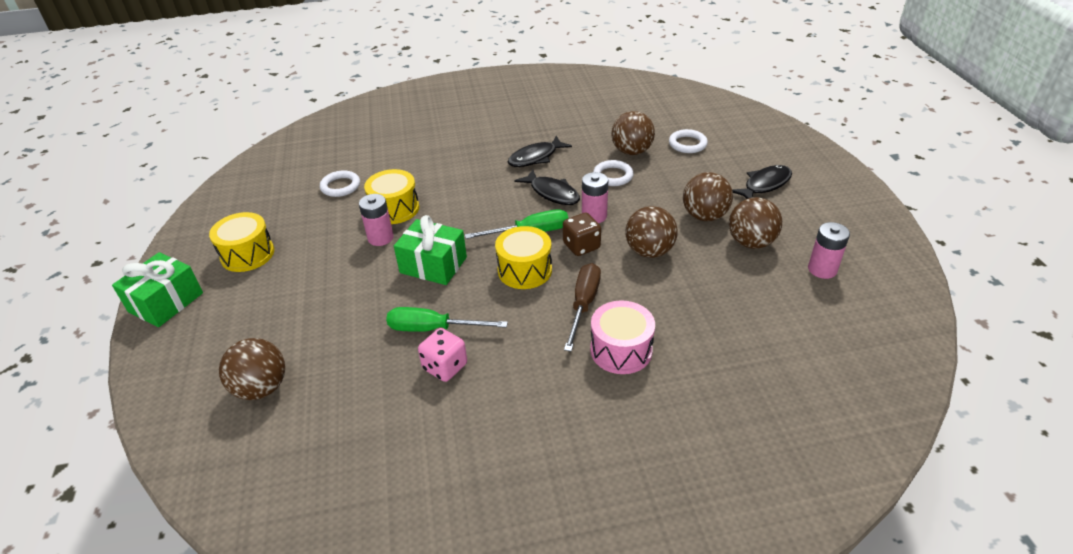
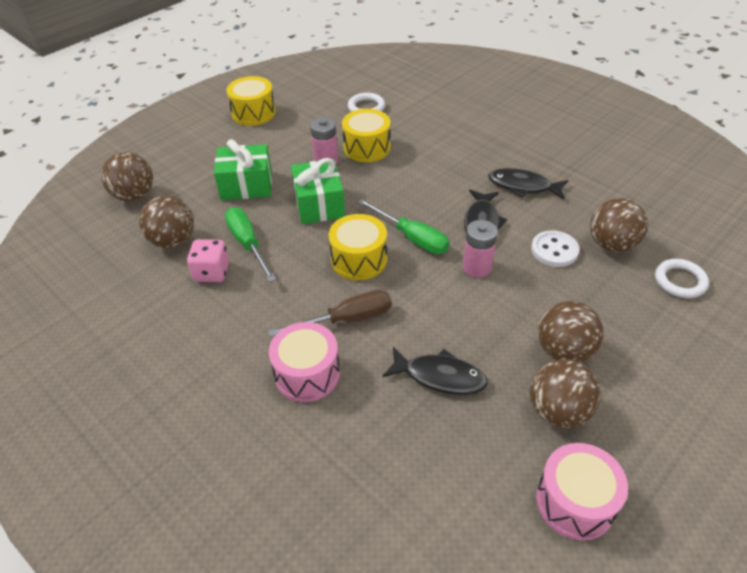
camera: 55 degrees right, 5 degrees up
green gift [112,252,203,327] -> green gift moved to [214,139,272,200]
brown dice [563,213,601,256] -> none
white ring [593,160,634,186] -> white button [531,230,579,267]
brown ball [625,206,678,258] -> brown ball moved to [139,196,194,248]
black fish [732,165,792,199] -> black fish moved to [383,347,488,395]
pink battery [808,222,850,279] -> pink drum [536,443,628,541]

